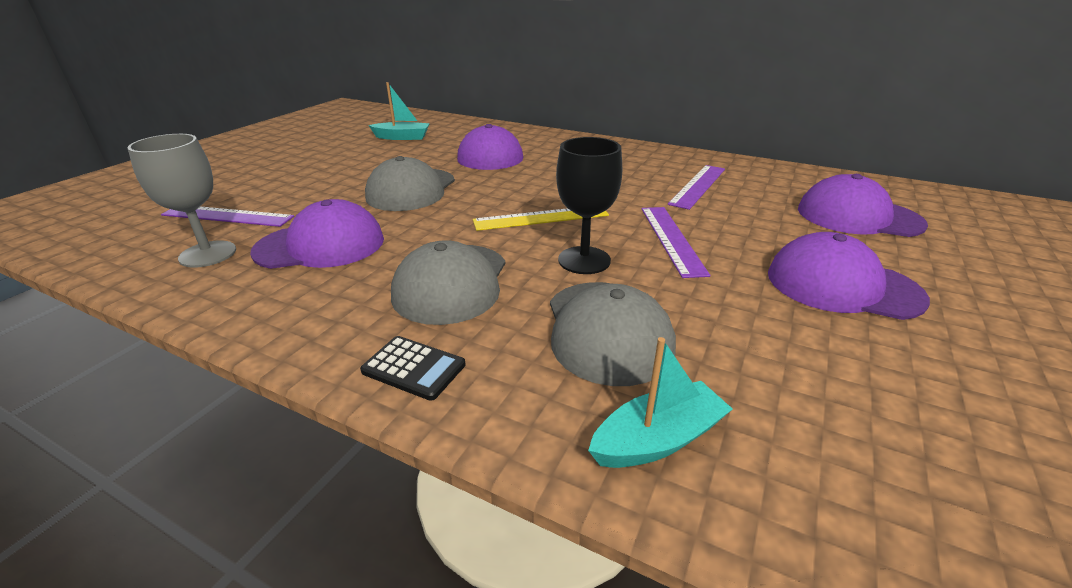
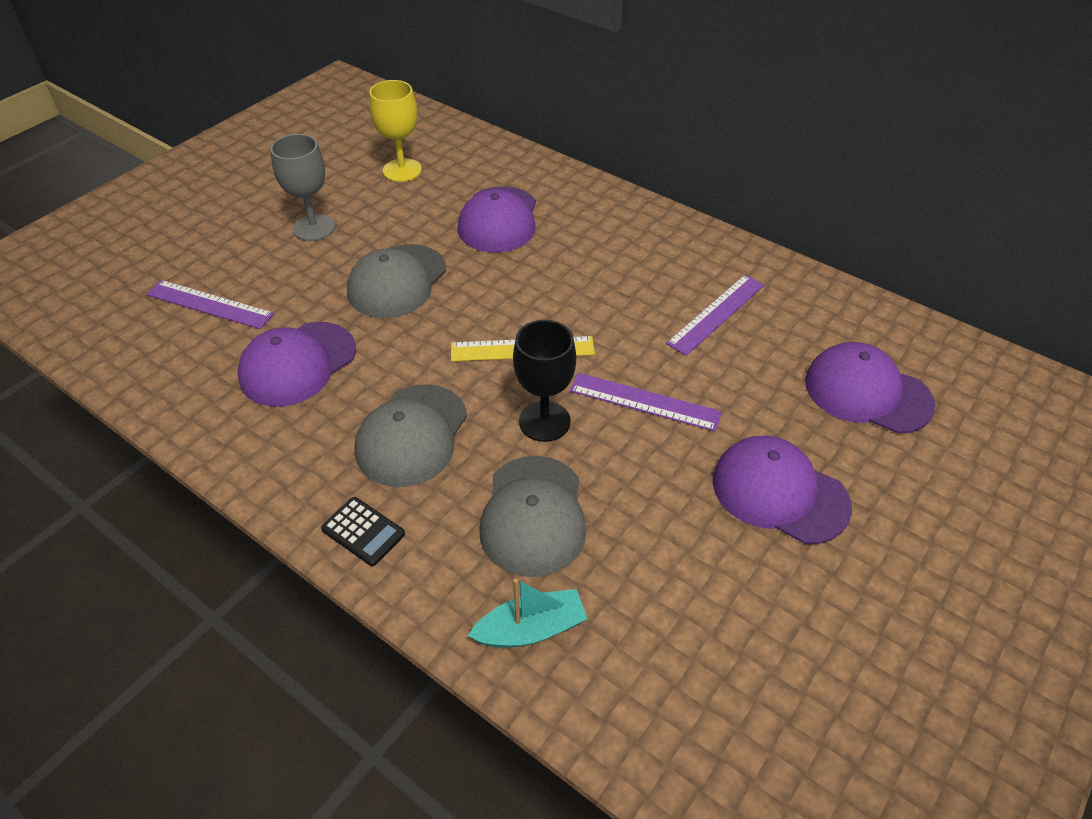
camera: 10 degrees right, 15 degrees up
grey goblet [128,134,236,268] -> grey goblet moved to [270,134,335,241]
purple cap [250,199,384,269] -> purple cap turned 135 degrees clockwise [238,322,356,407]
turquoise boat [369,82,430,140] -> yellow goblet [369,80,422,182]
purple ruler [642,207,710,278] -> purple ruler turned 75 degrees counterclockwise [570,373,722,432]

